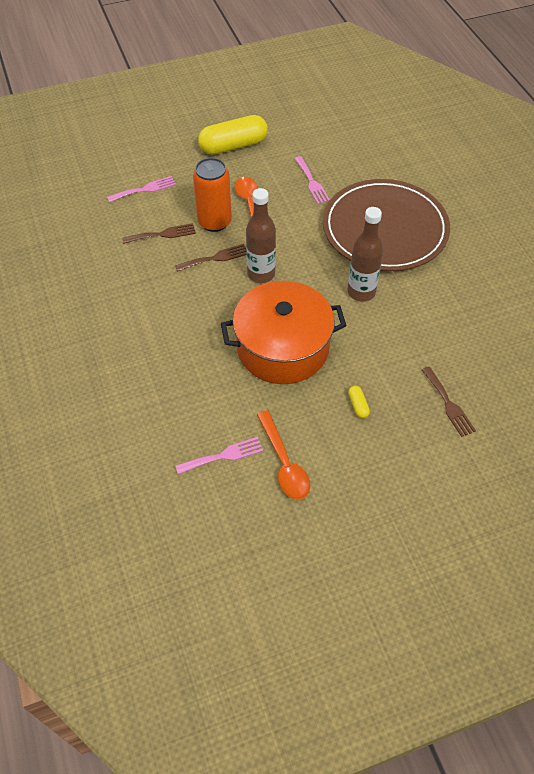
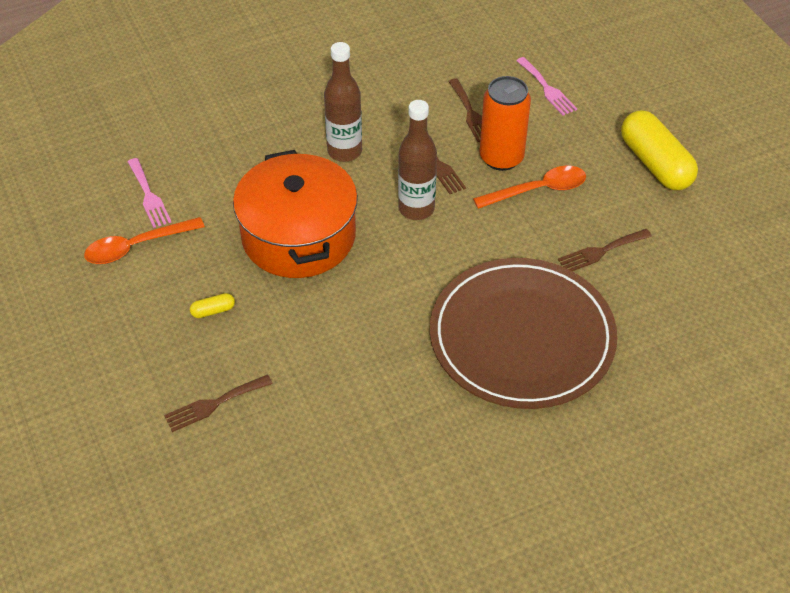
camera: 85 degrees right, 5 degrees down
pink fork [295,156,330,204] -> brown fork [558,229,652,271]
brown bottle [348,207,383,302] -> brown bottle moved to [324,42,362,162]

